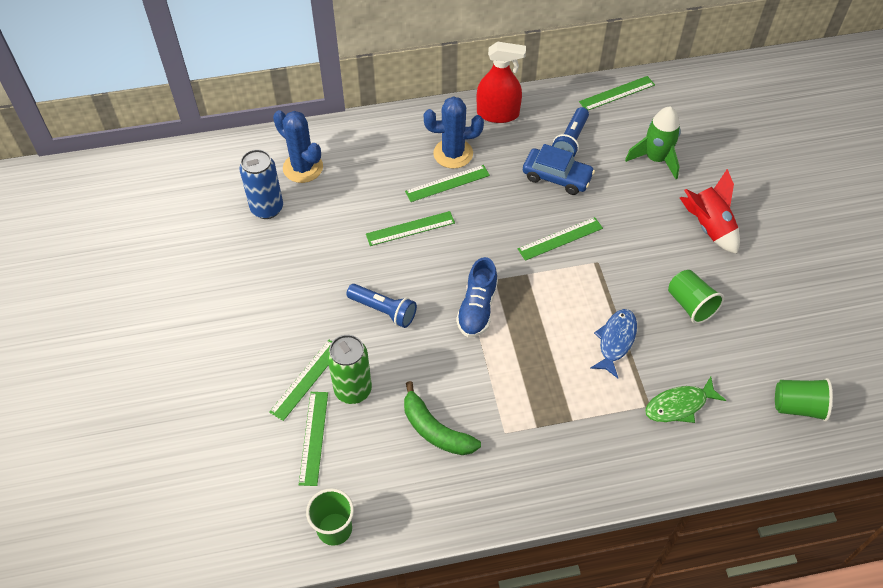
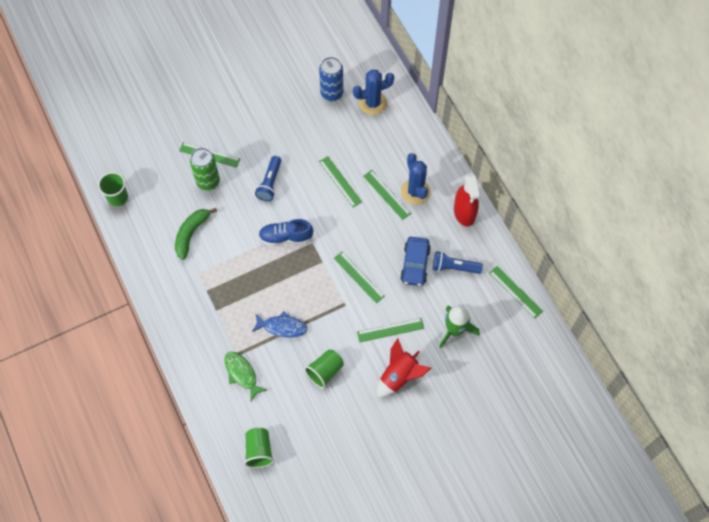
camera: 75 degrees right, 10 degrees up
blue cactus [273,110,323,183] -> blue cactus turned 45 degrees clockwise [353,70,394,115]
green ruler [299,392,328,486] -> green ruler moved to [357,318,424,342]

